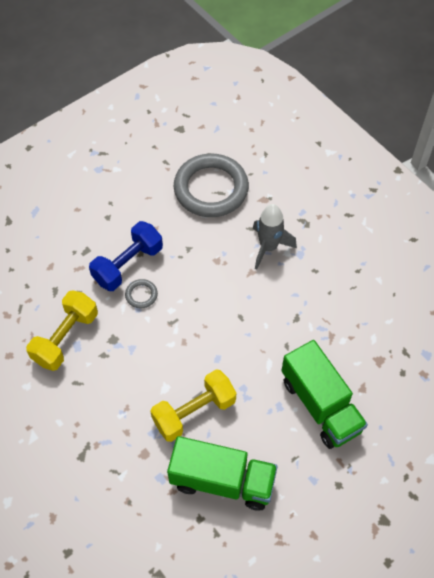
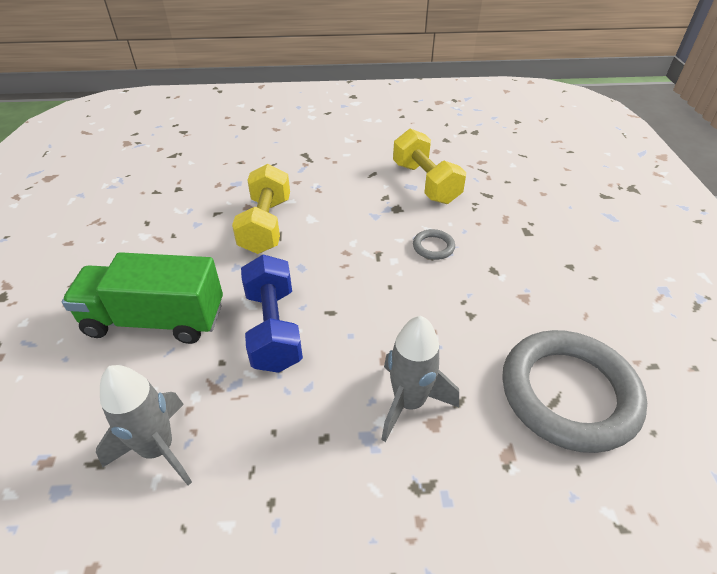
camera: 125 degrees right, 15 degrees down
blue dumbbell [89,221,163,291] -> blue dumbbell moved to [241,254,303,373]
green truck [167,436,278,510] -> none
none -> grey rocket [96,365,192,486]

